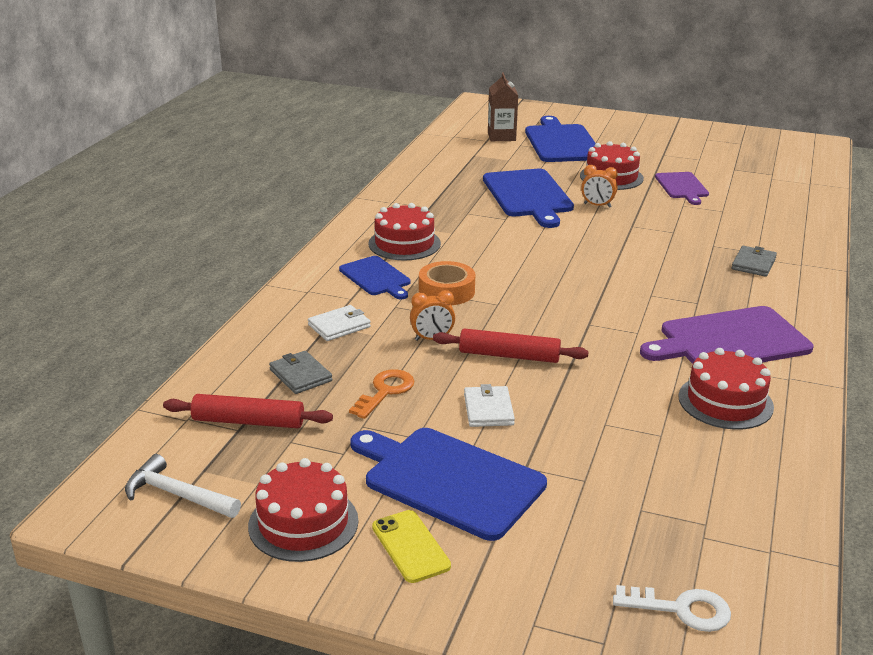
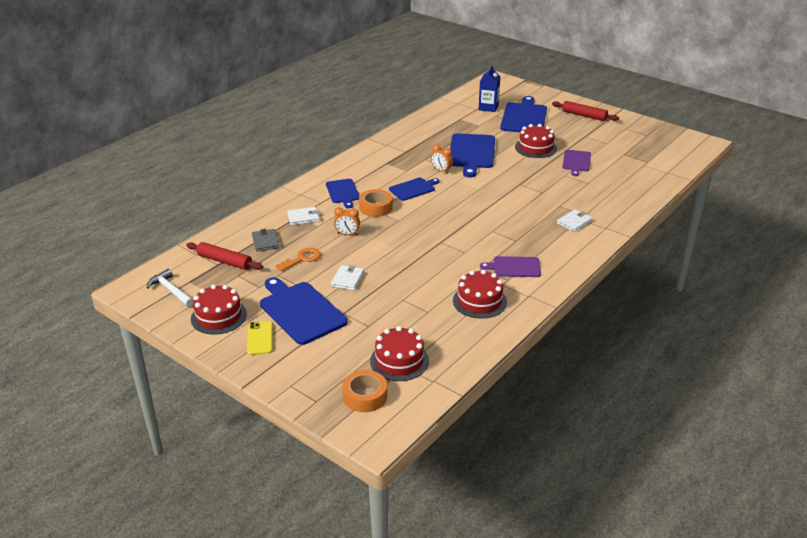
camera: 20 degrees right, 5 degrees up
red cake [368,203,441,261] -> red cake moved to [370,326,429,381]
red rolling pin [433,328,589,363] -> red rolling pin moved to [552,101,619,121]
brown carton [488,72,518,141] -> blue carton [479,66,500,112]
orange clock [581,165,618,208] -> orange clock moved to [431,144,453,174]
white key [613,585,731,632] -> orange tape [342,370,387,412]
purple cutting board [640,306,814,364] -> purple cutting board [480,256,541,277], size x0.59
grey wallet [731,246,777,277] -> white wallet [557,209,593,232]
none -> blue cutting board [389,178,440,201]

